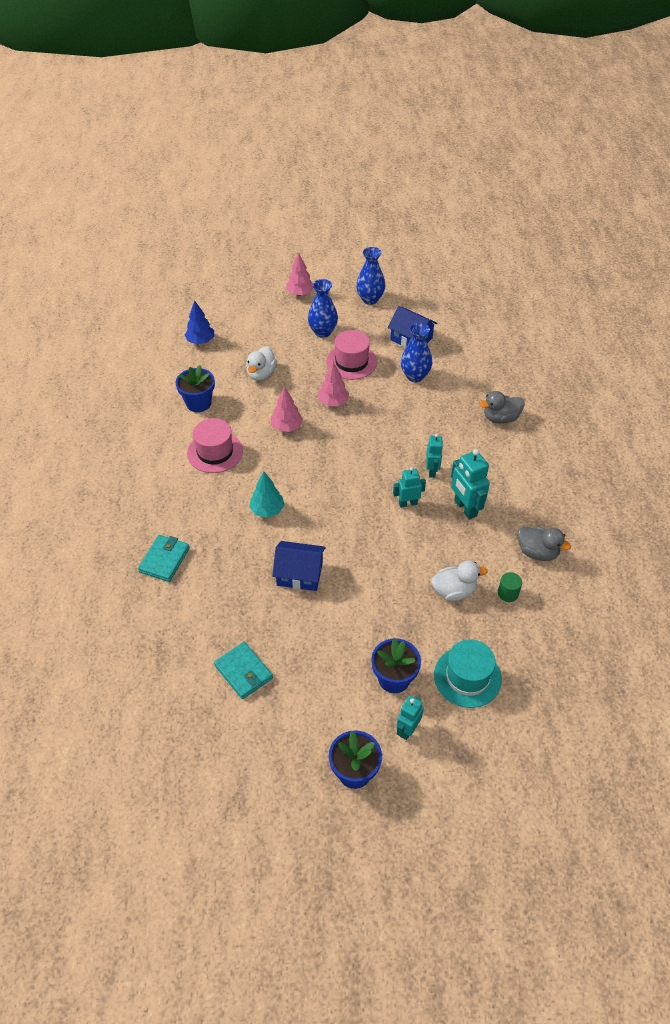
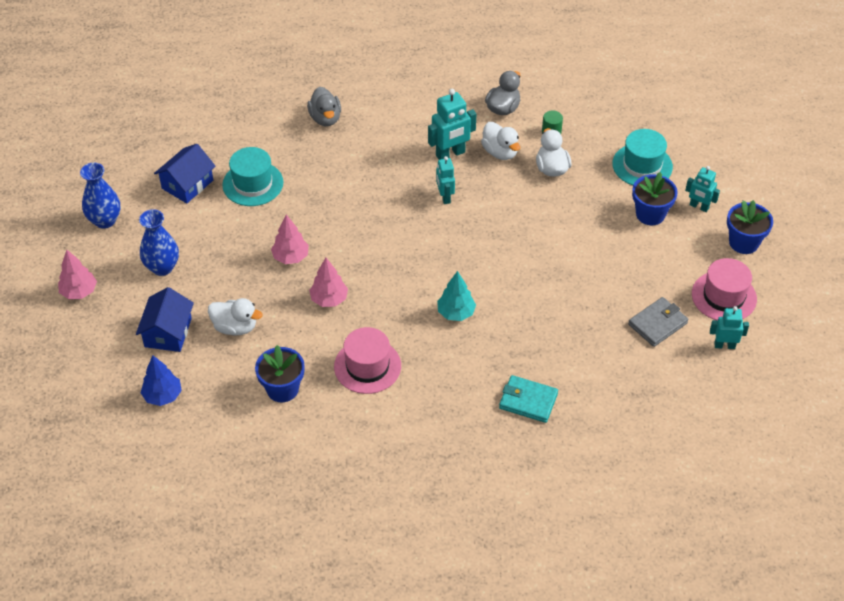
camera: 90 degrees left, 0 degrees up
turquoise wallet [214,642,273,699] -> grey wallet [628,297,688,347]
blue house [272,541,326,591] -> blue house moved to [136,287,194,352]
pink hat [326,330,377,380] -> pink hat moved to [692,258,757,321]
blue vase [401,323,432,382] -> turquoise hat [222,147,283,206]
turquoise robot [426,434,443,478] -> turquoise robot moved to [710,306,749,349]
none -> white duck [481,122,520,160]

